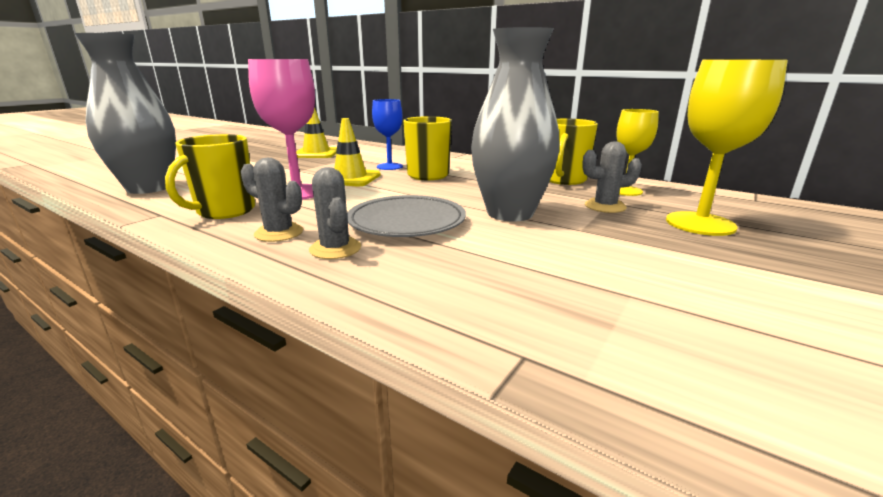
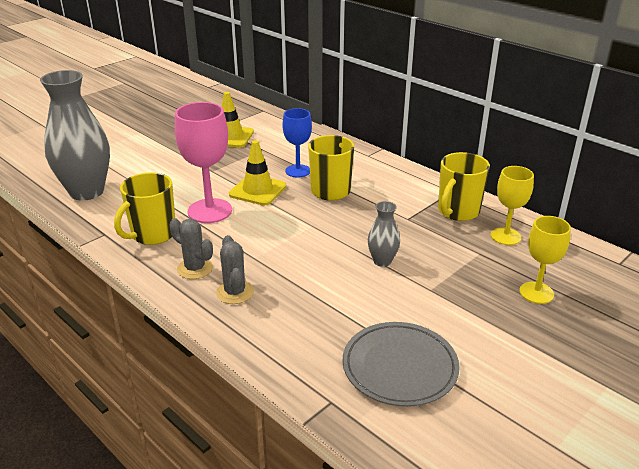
camera: 10 degrees right, 10 degrees up
grey plate [347,195,466,237] -> grey plate moved to [343,322,460,407]
grey vase [471,27,560,221] -> grey vase [368,201,400,267], size x0.46
grey cactus [582,141,642,213] -> none
yellow goblet [666,60,788,236] -> yellow goblet [519,216,571,304], size x0.64

